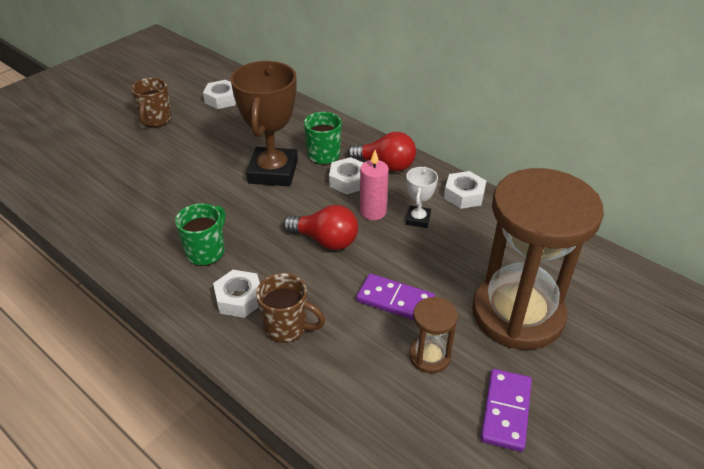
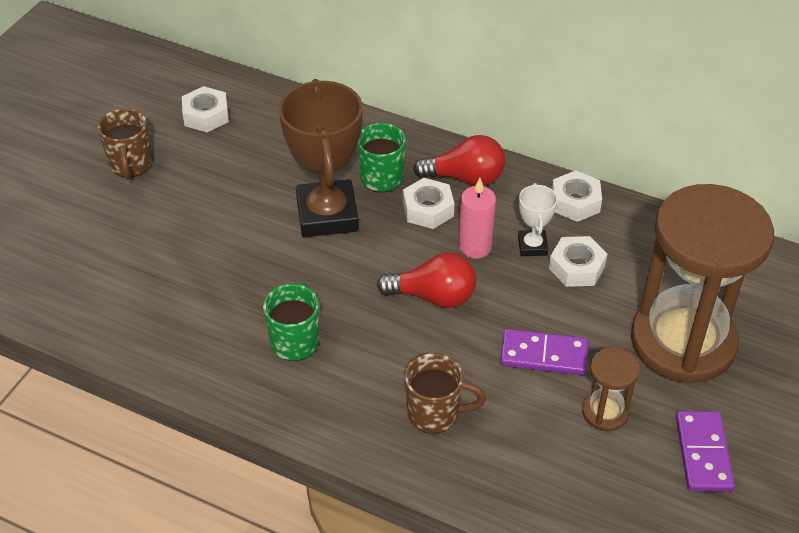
camera: 15 degrees left, 5 degrees up
white nut [213,270,260,318] -> white nut moved to [549,236,607,287]

